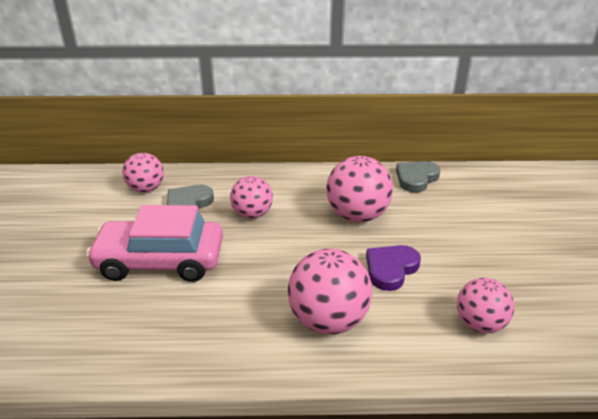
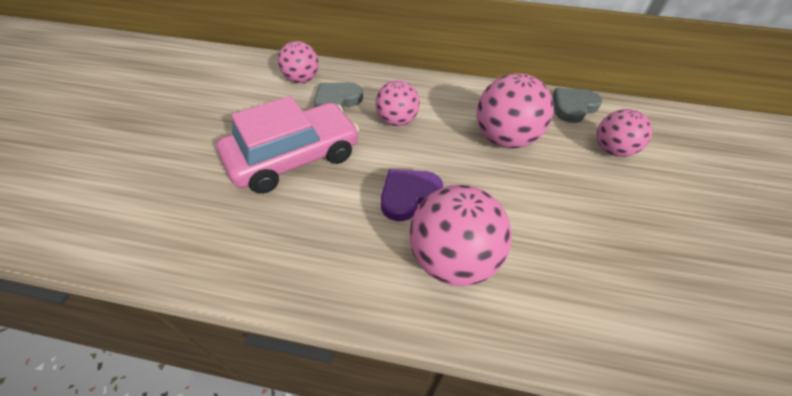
camera: 10 degrees right, 15 degrees up
pink car [86,205,223,282] -> pink car turned 135 degrees clockwise [216,96,360,194]
purple heart [366,245,421,291] -> purple heart moved to [381,169,443,221]
pink ball [457,278,515,333] -> pink ball moved to [597,109,653,157]

